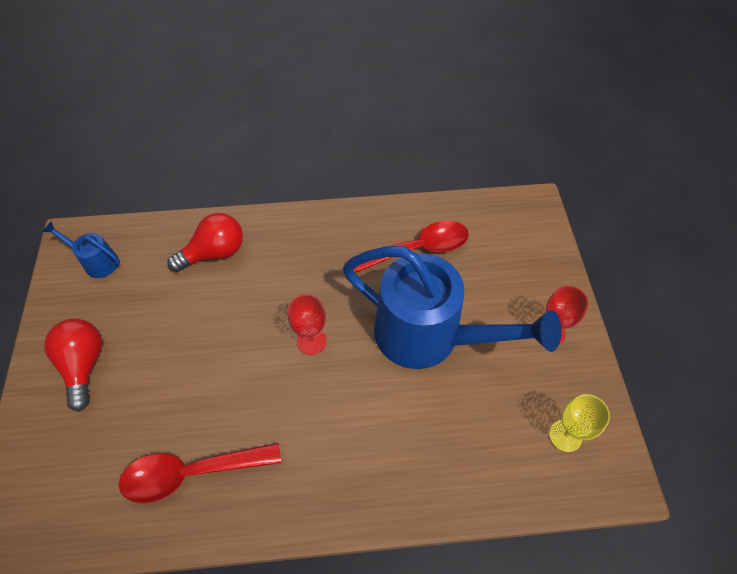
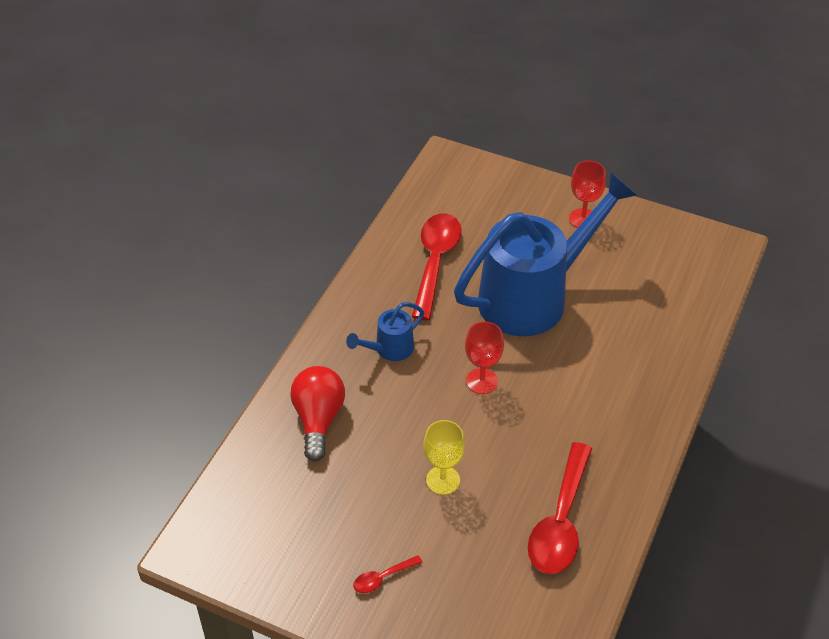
camera: 60 degrees left, 10 degrees down
blue watering can [42,221,120,278] -> blue watering can moved to [346,302,424,361]
red light bulb [44,319,102,412] -> red spoon [353,555,423,593]
yellow goblet [549,394,610,452] -> yellow goblet moved to [423,420,465,495]

